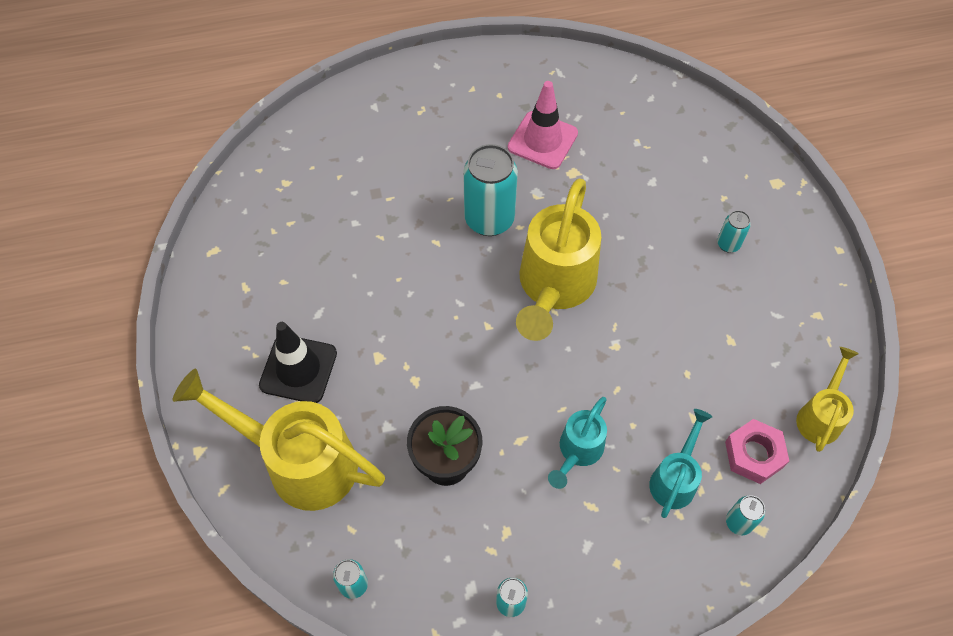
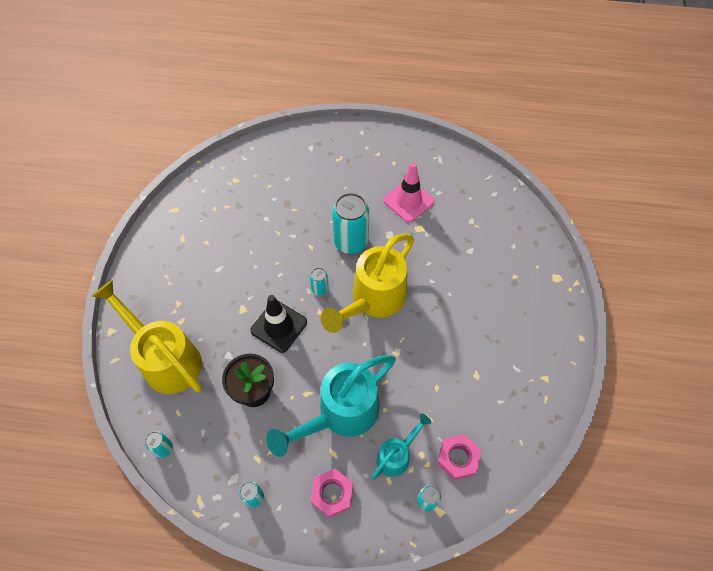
camera: 20 degrees right, 0 degrees up
black traffic cone [259,322,337,403] -> black traffic cone moved to [250,295,307,353]
turquoise watering can [548,397,607,489] -> turquoise watering can [266,355,396,457], size x1.90
turquoise can [717,210,751,253] -> turquoise can moved to [310,268,329,296]
yellow watering can [796,347,859,452] -> none
none -> pink nut [311,469,353,518]

